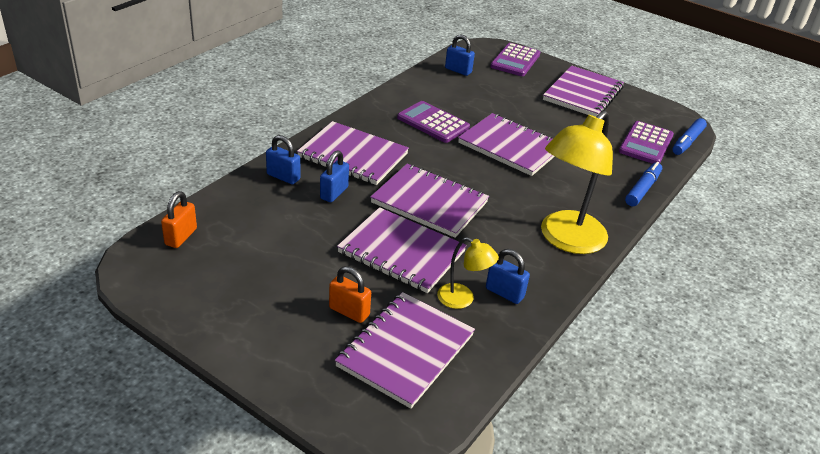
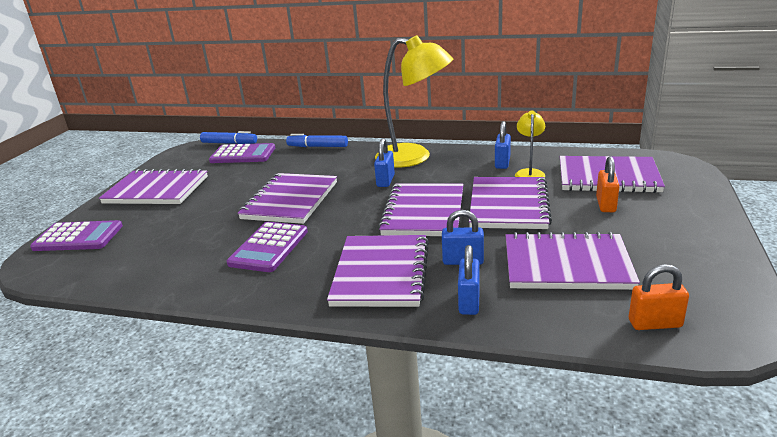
camera: 105 degrees left, 10 degrees down
blue padlock [445,35,475,76] -> blue padlock moved to [374,138,395,187]
none -> purple notebook [506,232,640,290]

